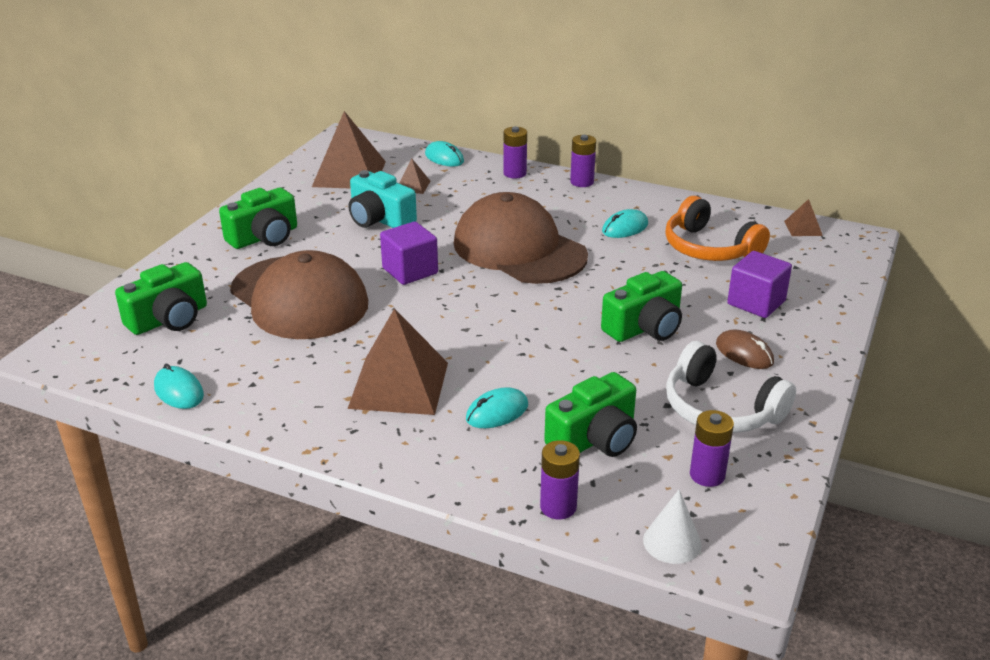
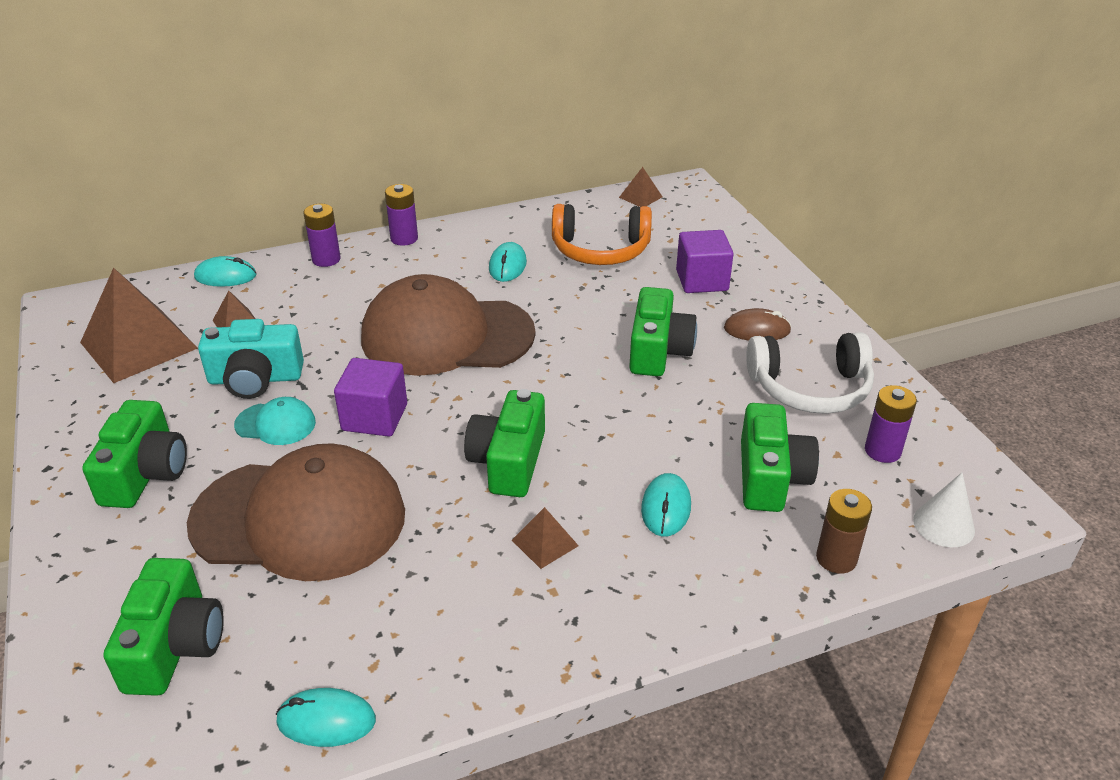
camera: 45 degrees left, 5 degrees up
brown pyramid [347,308,448,415] -> brown pyramid [512,507,579,569], size x0.45
purple battery [540,440,580,519] -> brown battery [816,489,872,574]
none -> turquoise cap [234,397,316,445]
none -> green camera [464,389,545,497]

